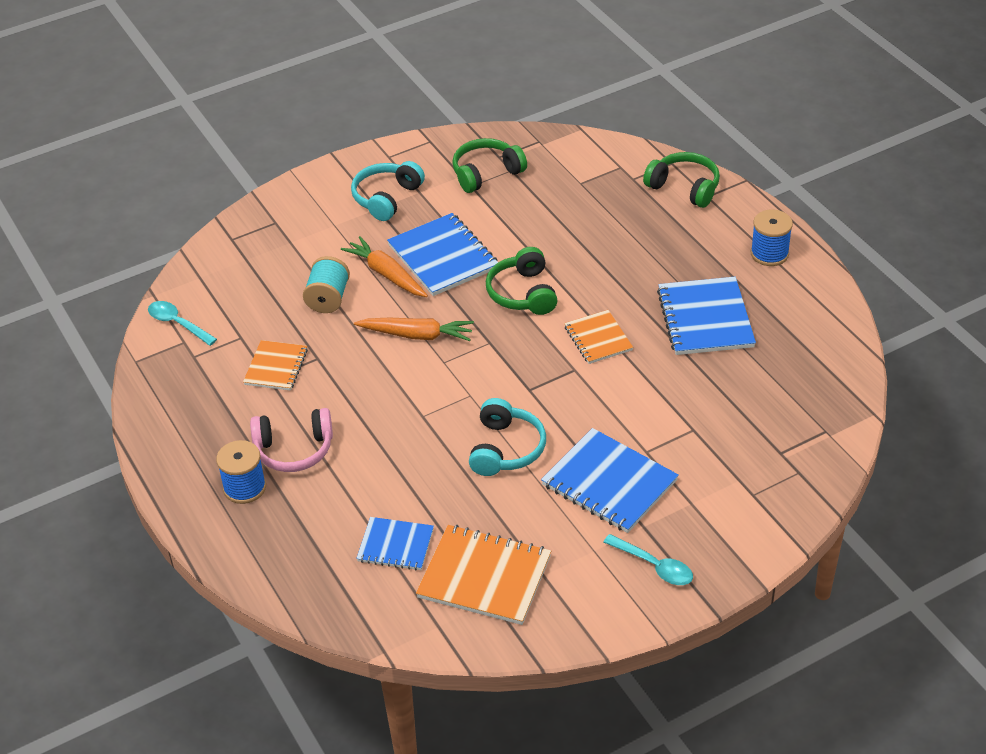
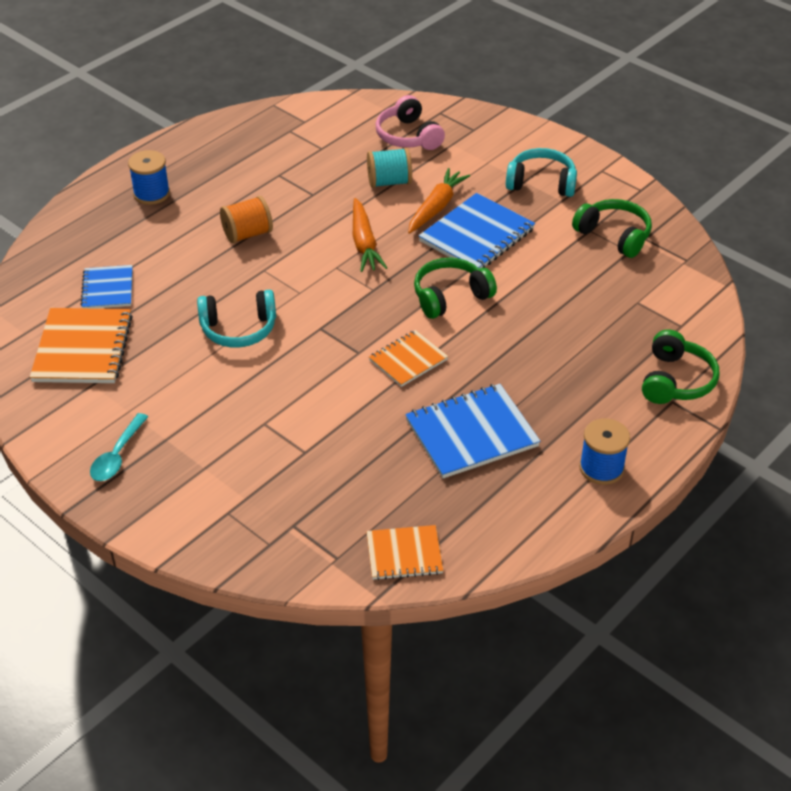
camera: 70 degrees right, 0 degrees up
turquoise spoon [148,301,217,346] -> none
orange notebook [243,340,308,391] -> orange notebook moved to [366,525,443,580]
pink headphones [250,408,333,472] -> pink headphones moved to [376,95,445,150]
blue notebook [541,428,679,533] -> none
none -> orange spool [220,196,273,244]

